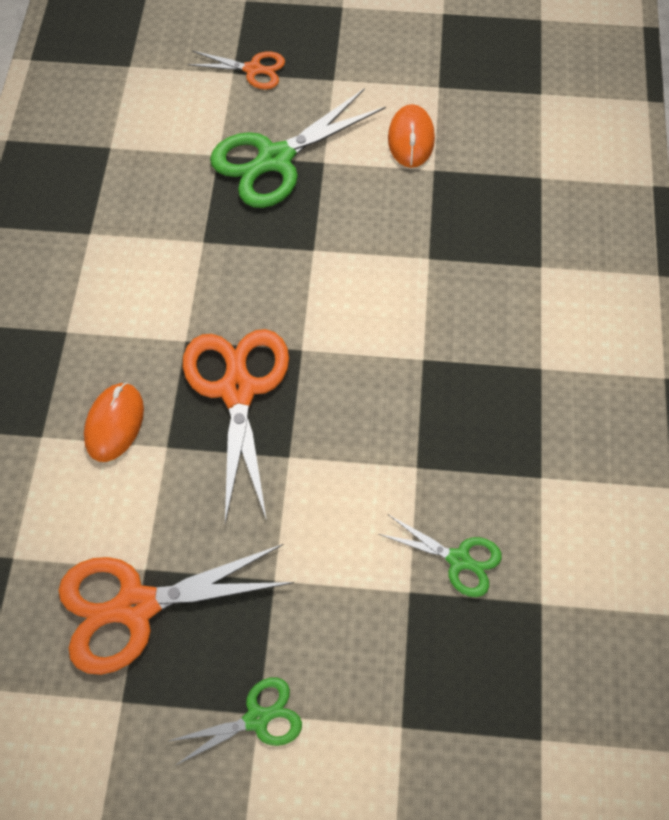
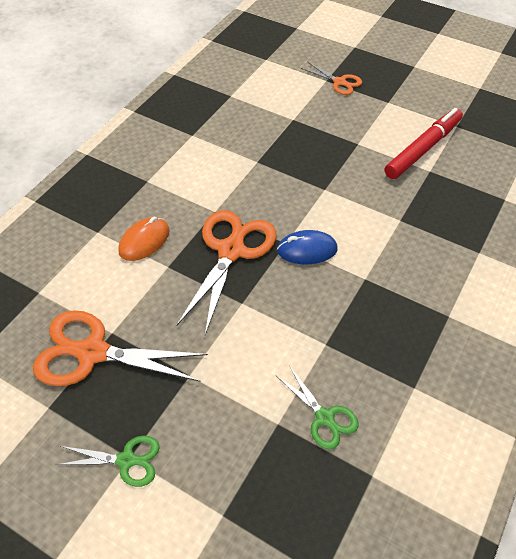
camera: 25 degrees right, 10 degrees down
green scissors [210,88,386,208] -> none
orange mouse [388,104,435,168] -> red marker [385,108,463,179]
none -> blue mouse [277,230,338,264]

